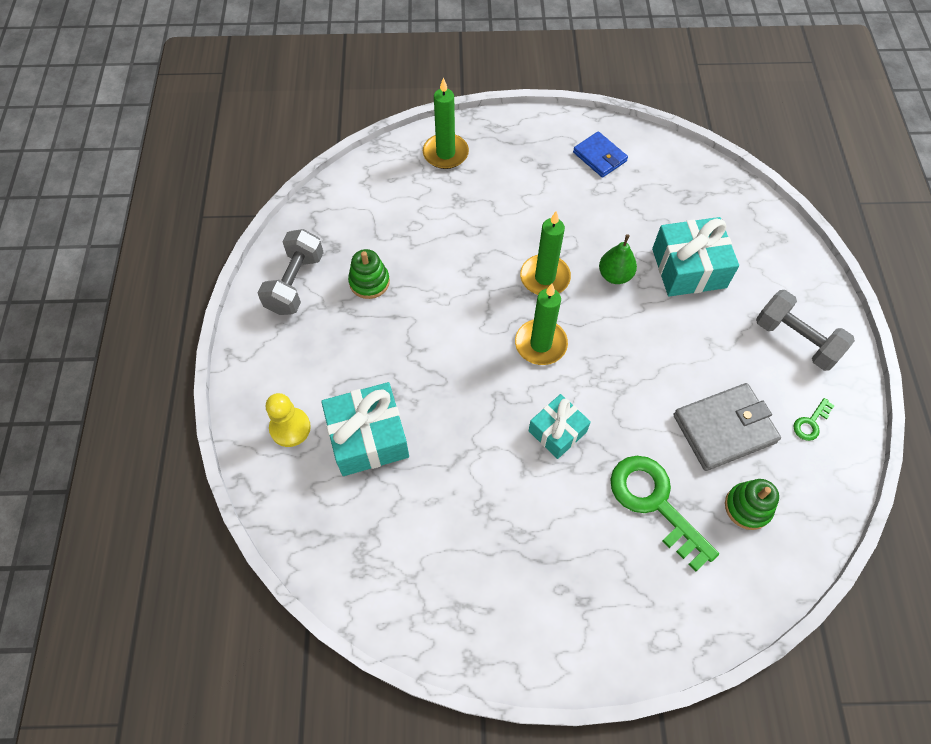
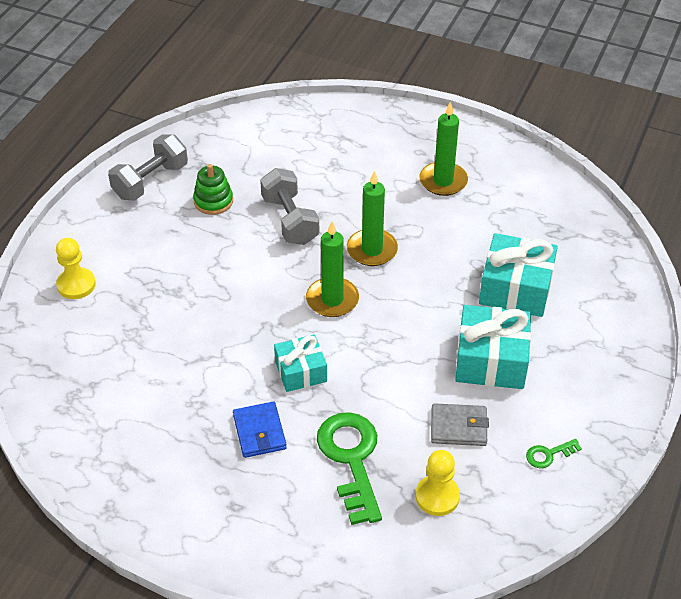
camera: 25 degrees right, 15 degrees down
turquoise gift [321,382,409,476] -> turquoise gift moved to [455,305,531,389]
green candle [423,78,469,169] -> green candle moved to [419,102,468,196]
blue wallet [573,131,628,178] -> blue wallet moved to [233,402,287,458]
green pear [599,234,637,284] -> none
grey wallet [673,383,781,471] -> grey wallet [431,403,489,446], size x0.63
green stacking toy [725,479,779,530] -> yellow pawn [415,450,460,516]
grey dumbbell [756,290,855,371] -> grey dumbbell moved to [260,168,319,245]

